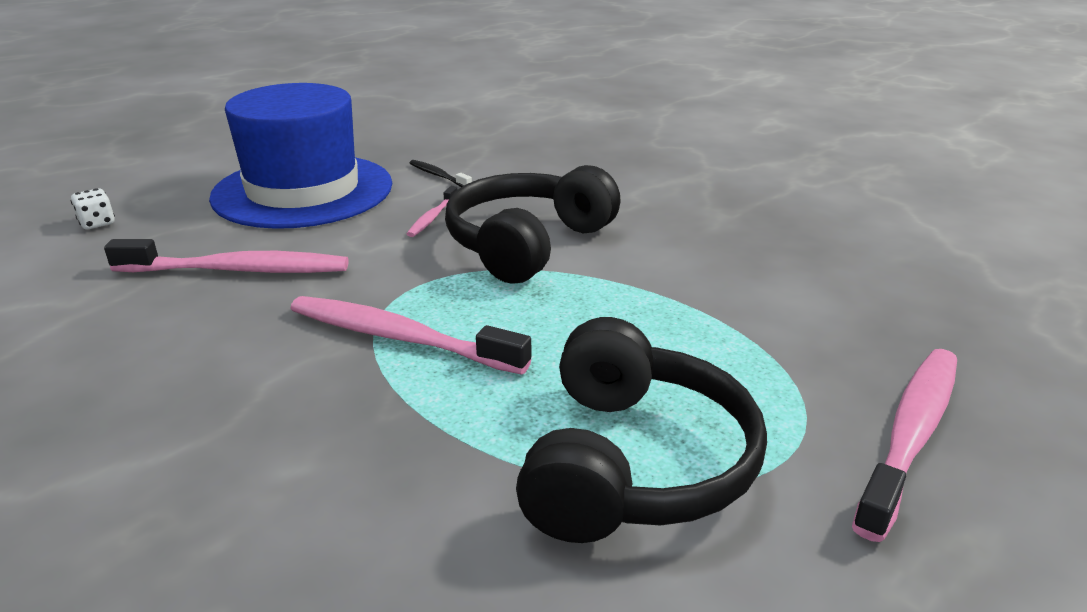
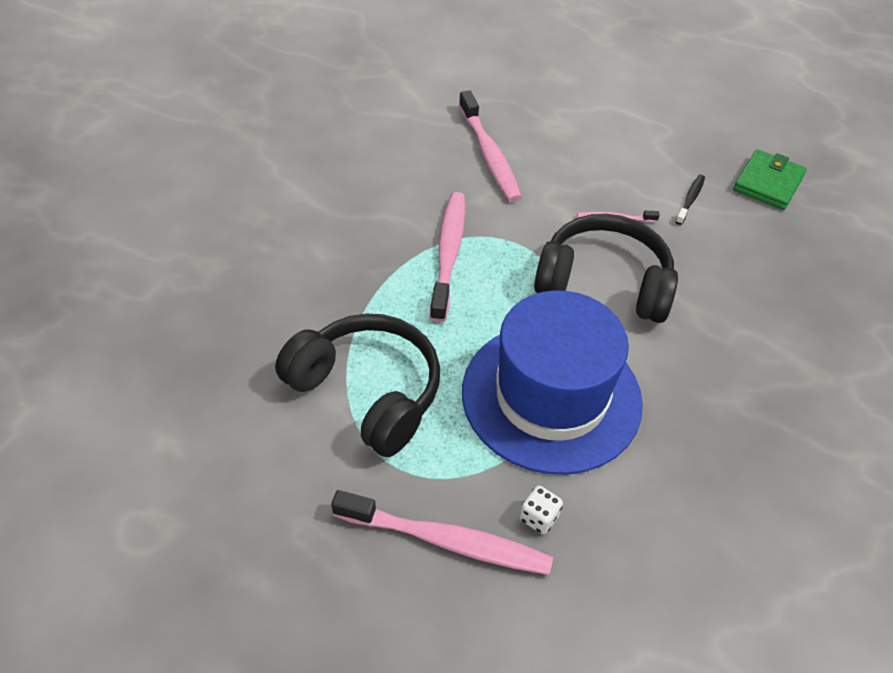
camera: 70 degrees right, 20 degrees up
white dice [71,188,115,229] -> white dice moved to [520,486,563,534]
blue hat [209,83,392,229] -> blue hat moved to [462,290,643,475]
black headphones [516,317,767,543] -> black headphones turned 135 degrees counterclockwise [275,314,440,457]
none -> green wallet [733,149,807,210]

